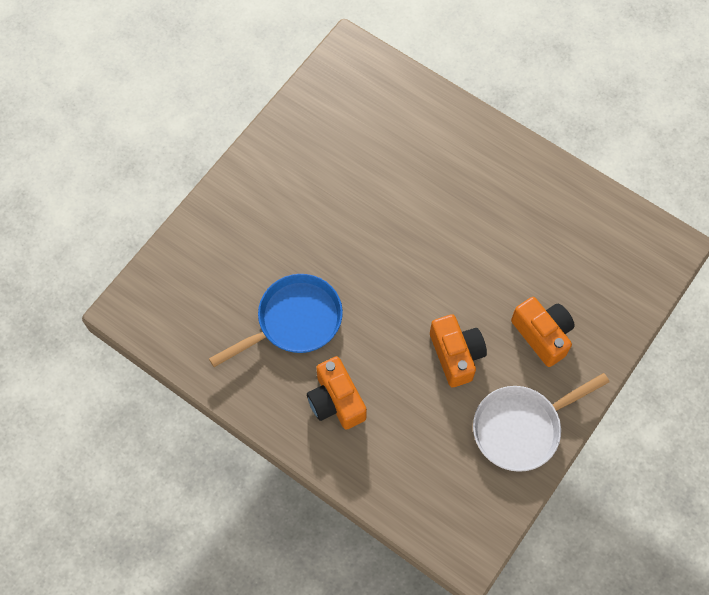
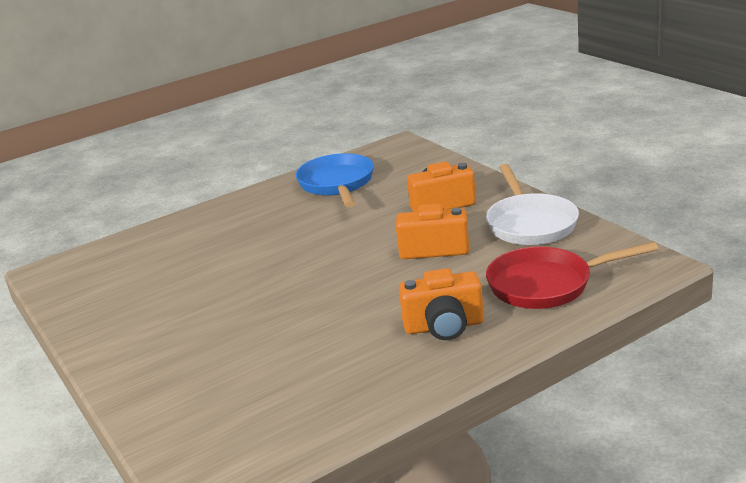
camera: 65 degrees left, 40 degrees down
blue pan [209,274,343,367] -> blue pan moved to [296,153,374,207]
none -> red pan [486,242,658,309]

